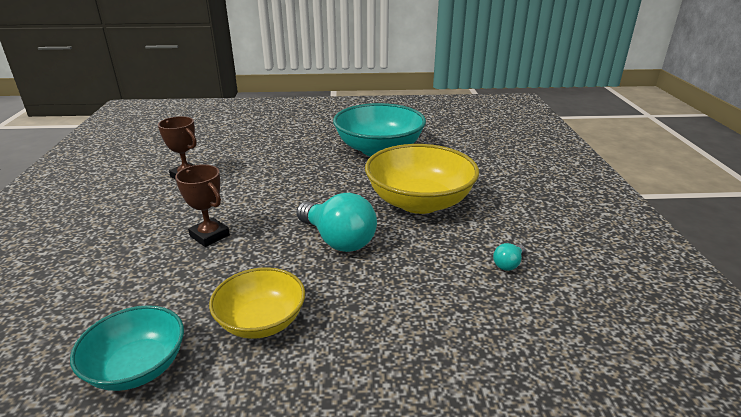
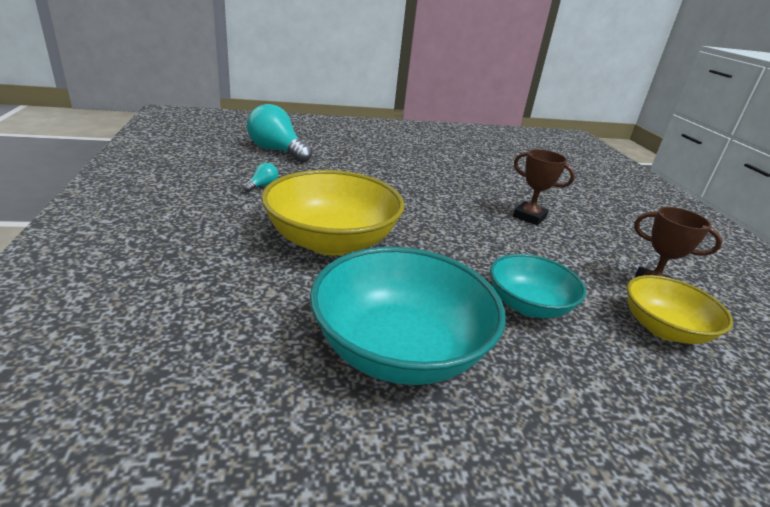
camera: 170 degrees right, 0 degrees up
turquoise bowl [70,305,184,391] -> turquoise bowl moved to [490,254,586,318]
yellow bowl [209,267,305,339] -> yellow bowl moved to [627,275,733,344]
turquoise light bulb [296,193,377,252] -> turquoise light bulb moved to [247,104,312,163]

